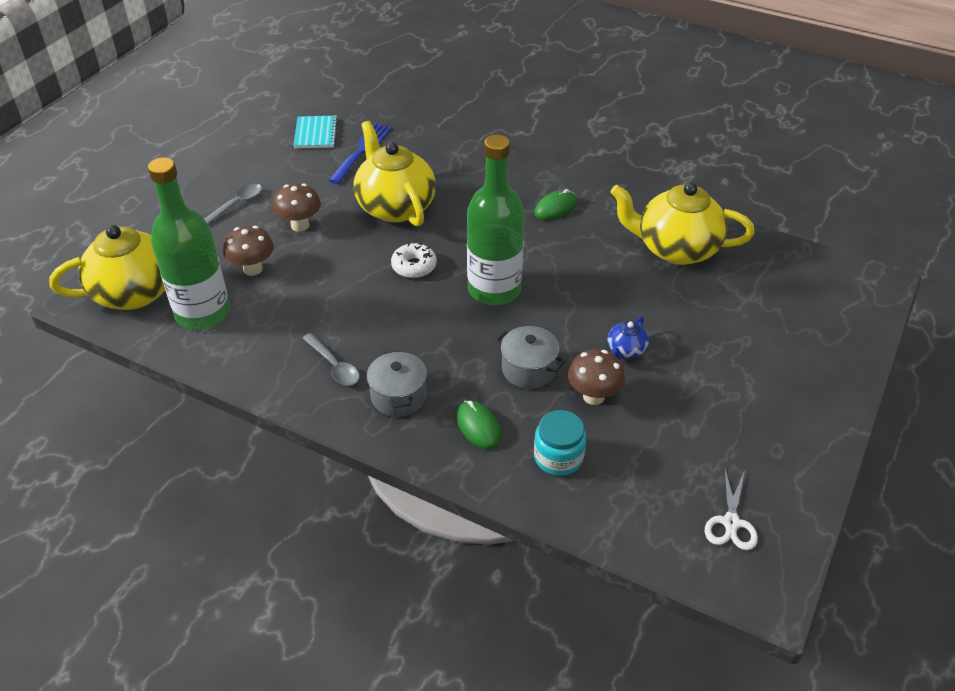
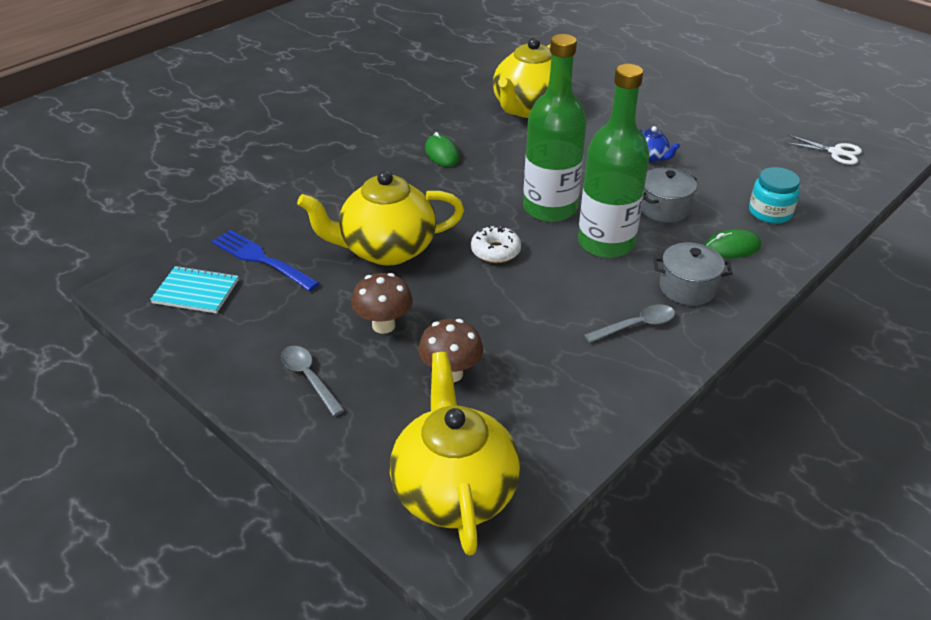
camera: 75 degrees left, 5 degrees down
green bottle [148,157,230,330] -> green bottle moved to [578,64,649,258]
brown mushroom [568,349,625,405] -> none

